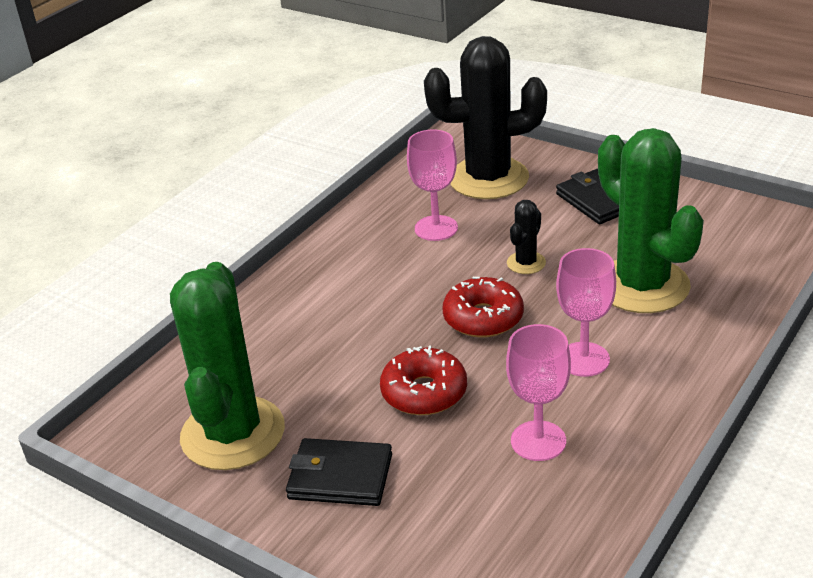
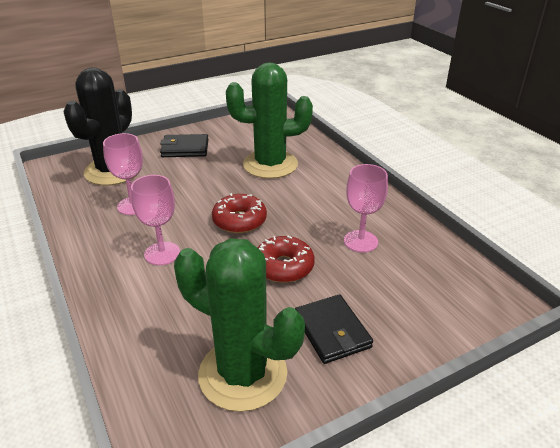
camera: 65 degrees left, 0 degrees up
black wallet [286,438,392,506] -> black wallet turned 60 degrees counterclockwise [295,294,373,364]
black cactus [507,200,546,274] -> none
pink goblet [556,248,616,377] -> pink goblet moved to [131,175,180,265]

